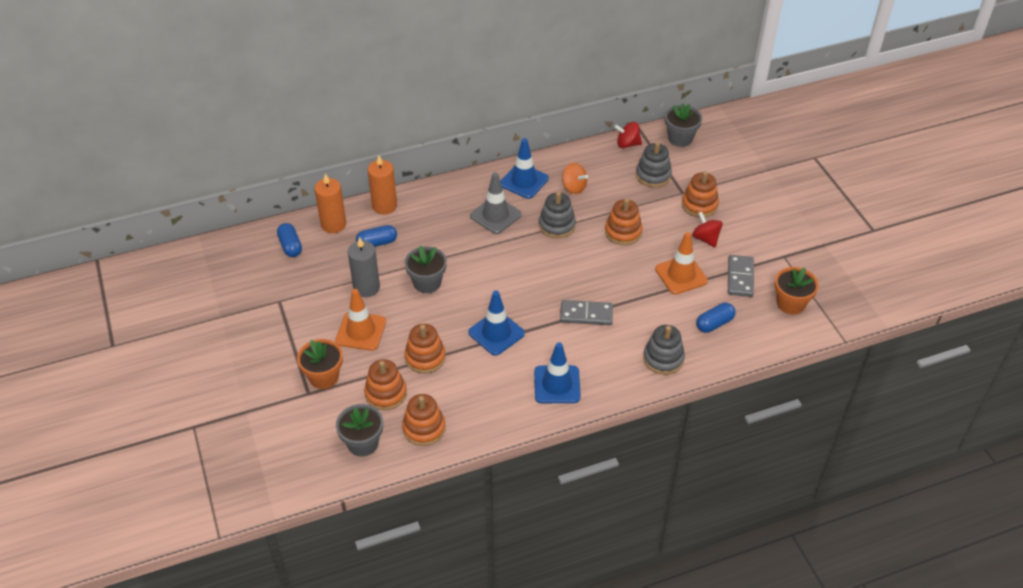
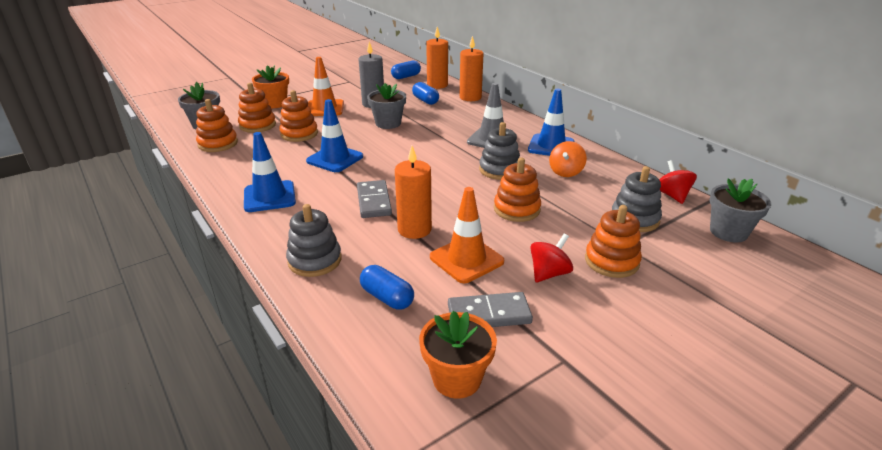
camera: 75 degrees right, 15 degrees down
none -> orange candle [395,146,432,239]

